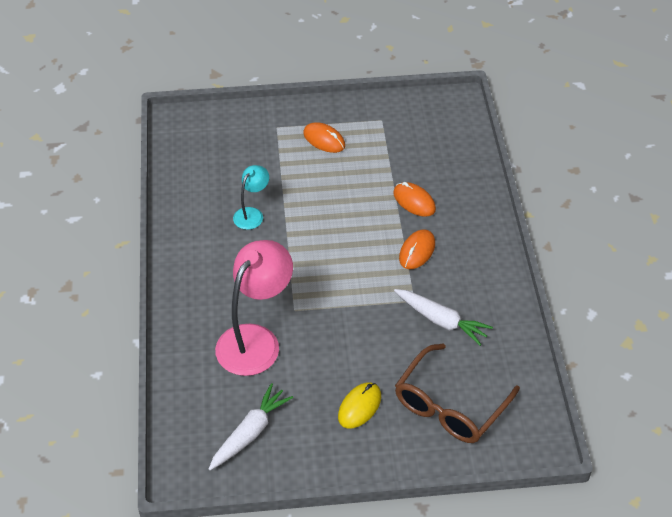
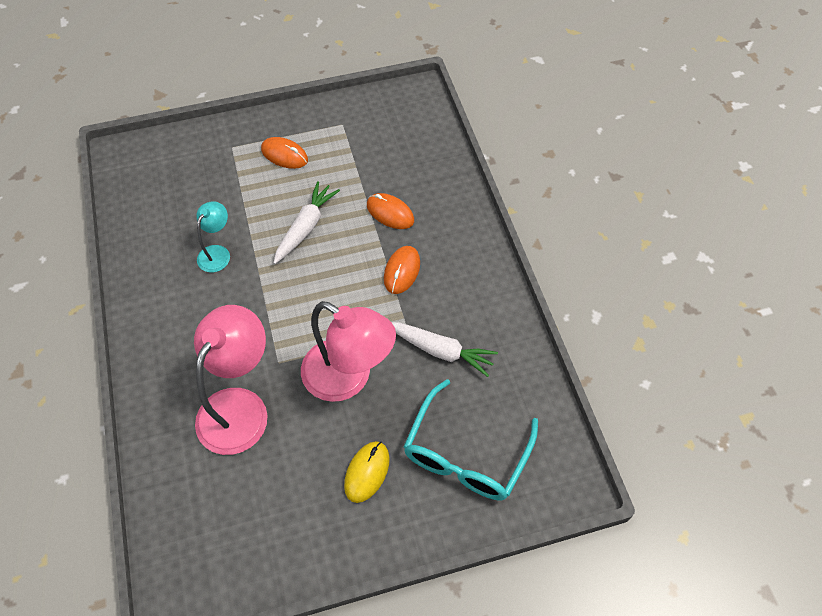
camera: 10 degrees left, 10 degrees up
white carrot [209,383,293,470] -> white carrot moved to [273,181,340,264]
brown glasses [395,344,520,443] -> turquoise glasses [403,379,538,501]
none -> pink lamp [301,301,396,402]

